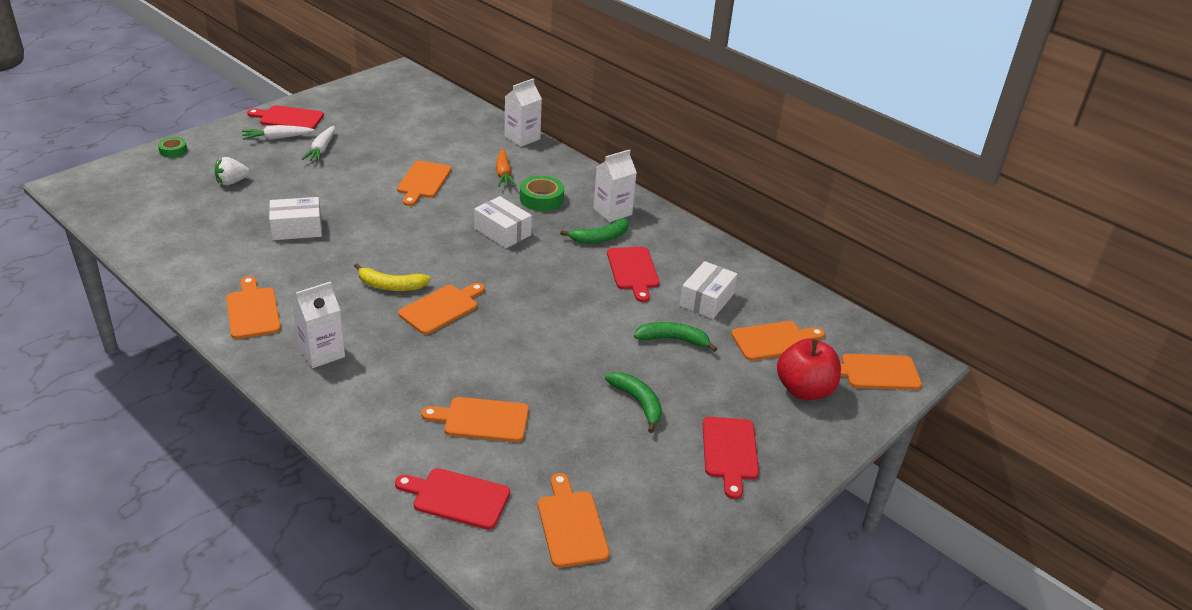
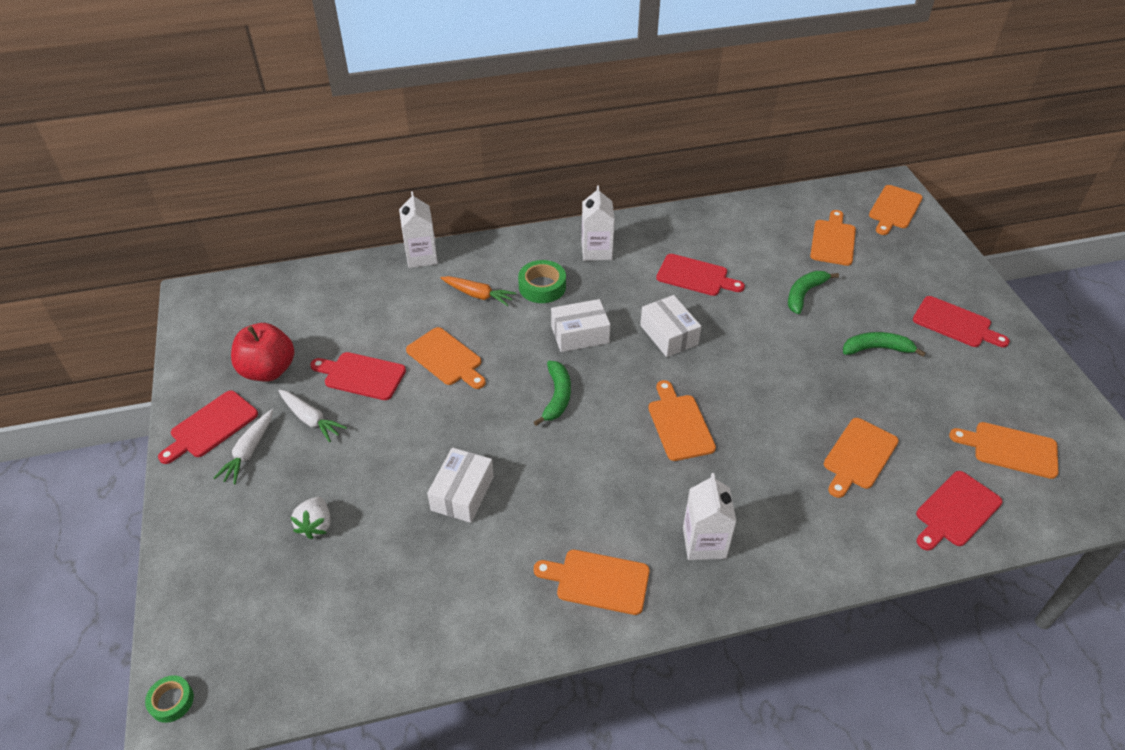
camera: 55 degrees left, 10 degrees up
green tape [158,137,187,158] -> green tape moved to [145,675,194,723]
yellow banana [354,264,431,291] -> none
green banana [560,218,629,244] -> green banana moved to [534,361,571,426]
white box [680,261,738,319] -> white box moved to [640,295,701,357]
red apple [777,338,841,400] -> red apple moved to [231,323,294,381]
none -> red cutting board [310,352,406,400]

